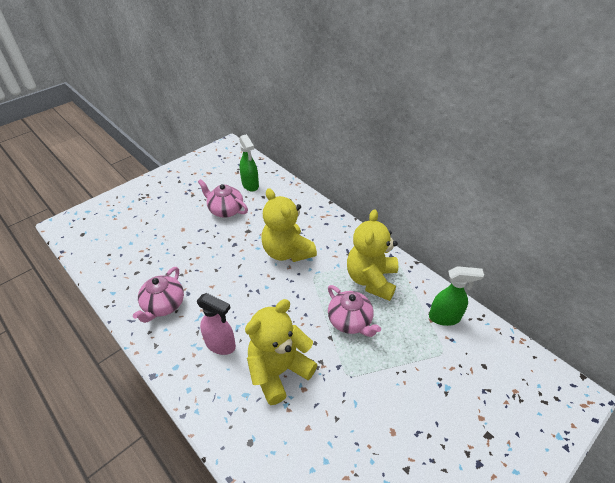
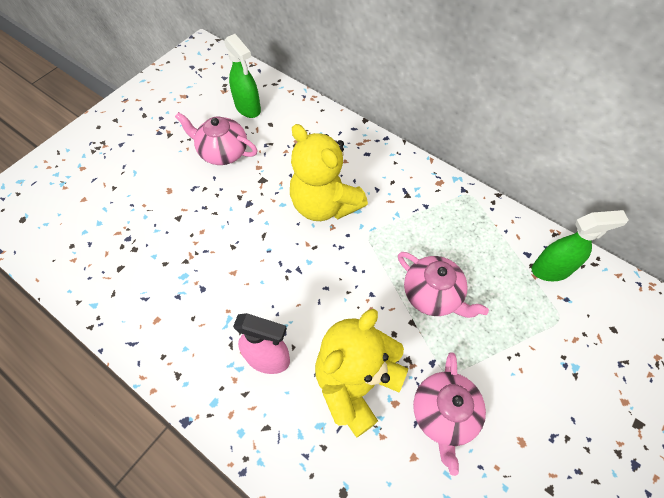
camera: 10 degrees left, 15 degrees up
pink teapot [133,267,184,323] -> pink teapot moved to [413,352,486,476]
yellow teddy bear [347,209,398,301] -> none

